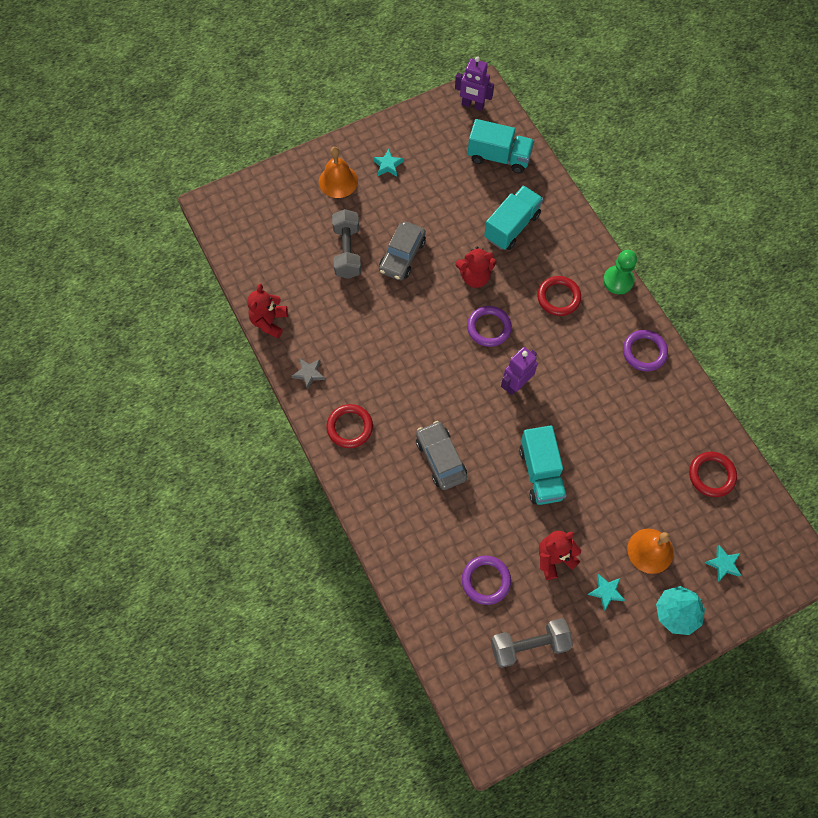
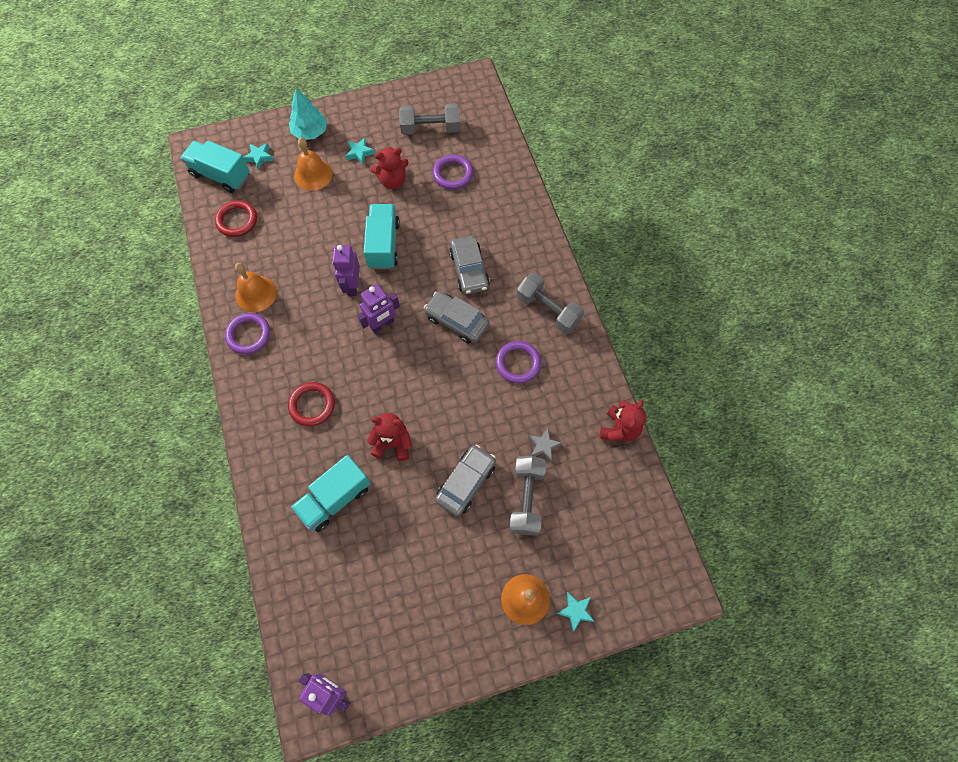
camera: 170 degrees left, 0 degrees up
grey star [291,359,325,390] -> grey star moved to [528,428,562,463]
red ring [326,404,373,448] -> grey dumbbell [517,273,584,334]
turquoise star [373,149,403,176] -> turquoise star moved to [556,592,595,632]
purple ring [467,306,512,347] -> purple ring moved to [496,341,541,384]
turquoise truck [468,119,534,174] -> turquoise truck moved to [180,140,250,193]
green pawn [603,250,637,294] -> none
none -> orange bell [235,263,277,312]
none -> purple robot [332,245,360,296]
none -> grey car [424,291,490,344]

